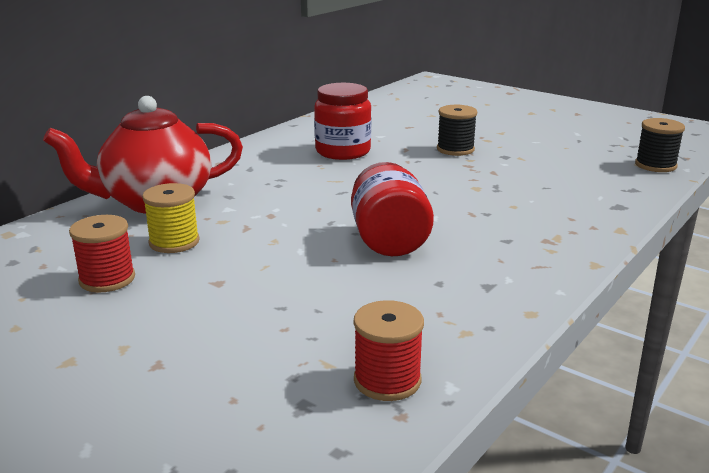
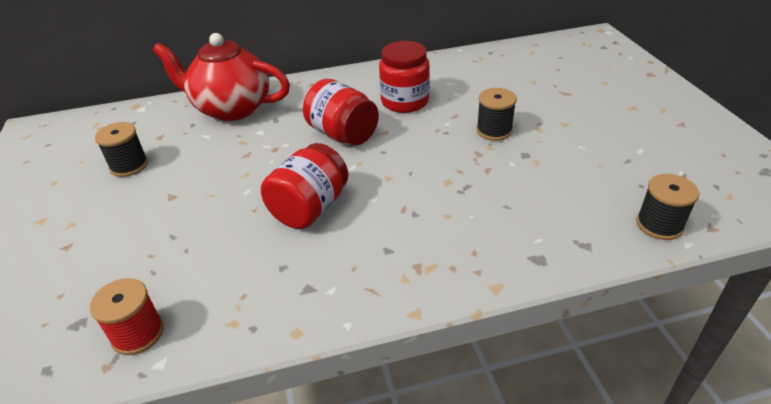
camera: 40 degrees right, 15 degrees up
red spool [69,215,135,293] -> black spool [95,122,148,177]
yellow spool [142,183,200,253] -> none
none -> red jar [303,79,379,146]

